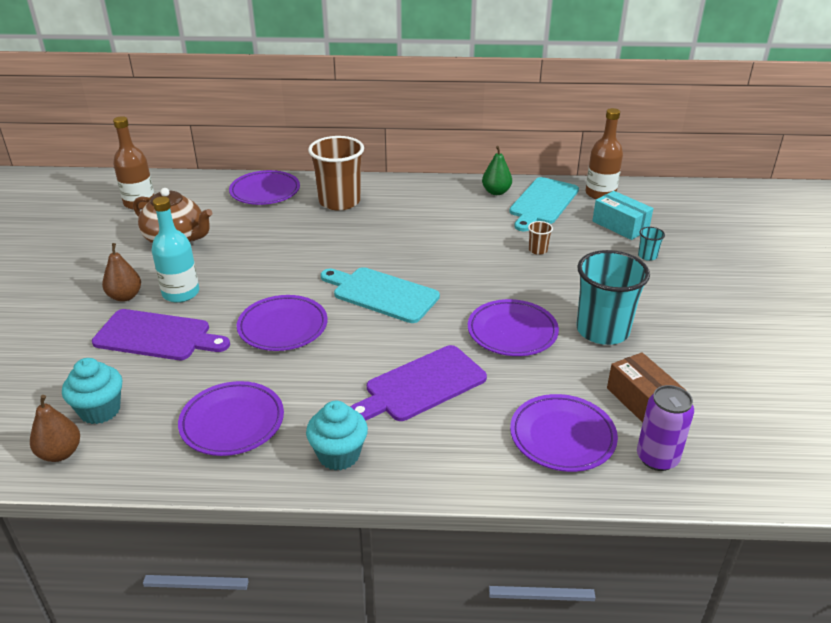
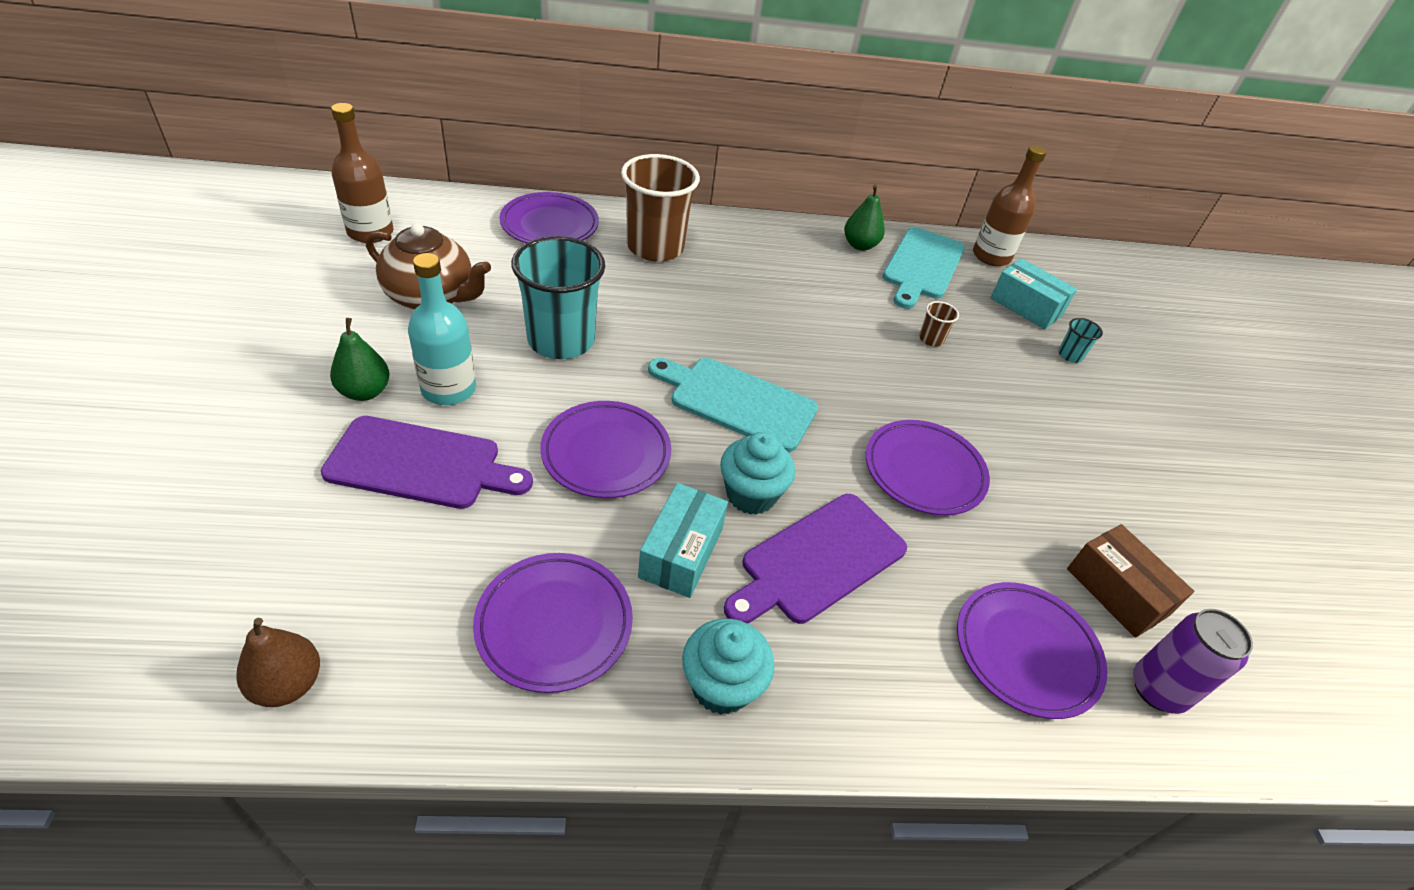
camera: 10 degrees left, 10 degrees up
turquoise cupcake [62,358,122,424] -> turquoise cupcake moved to [720,432,795,515]
brown pear [102,243,141,302] -> green pear [330,318,390,401]
turquoise cup [576,250,650,345] -> turquoise cup moved to [511,236,605,359]
none -> turquoise box [638,483,728,598]

